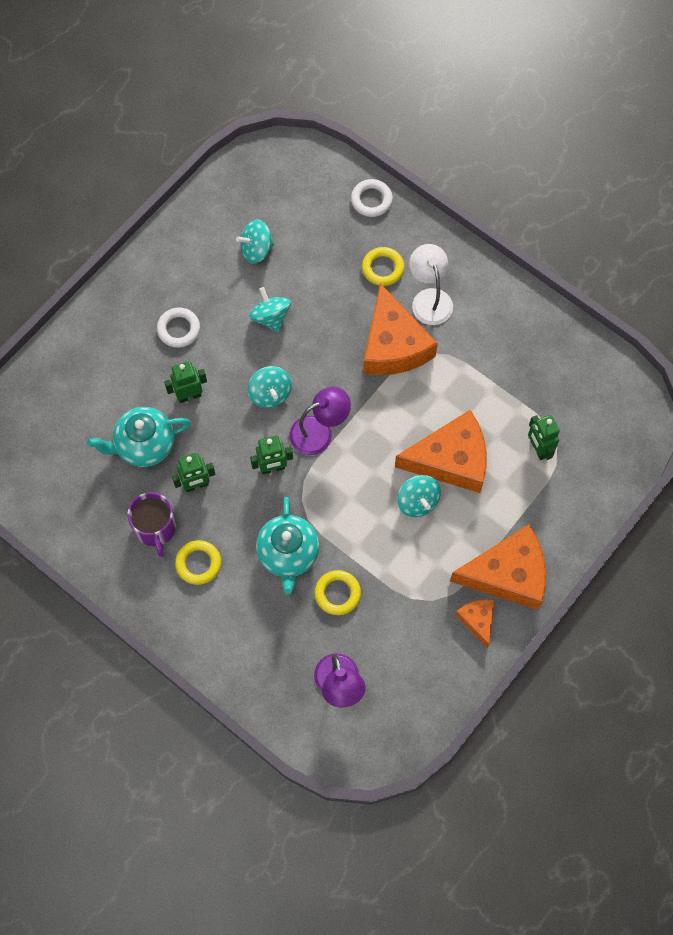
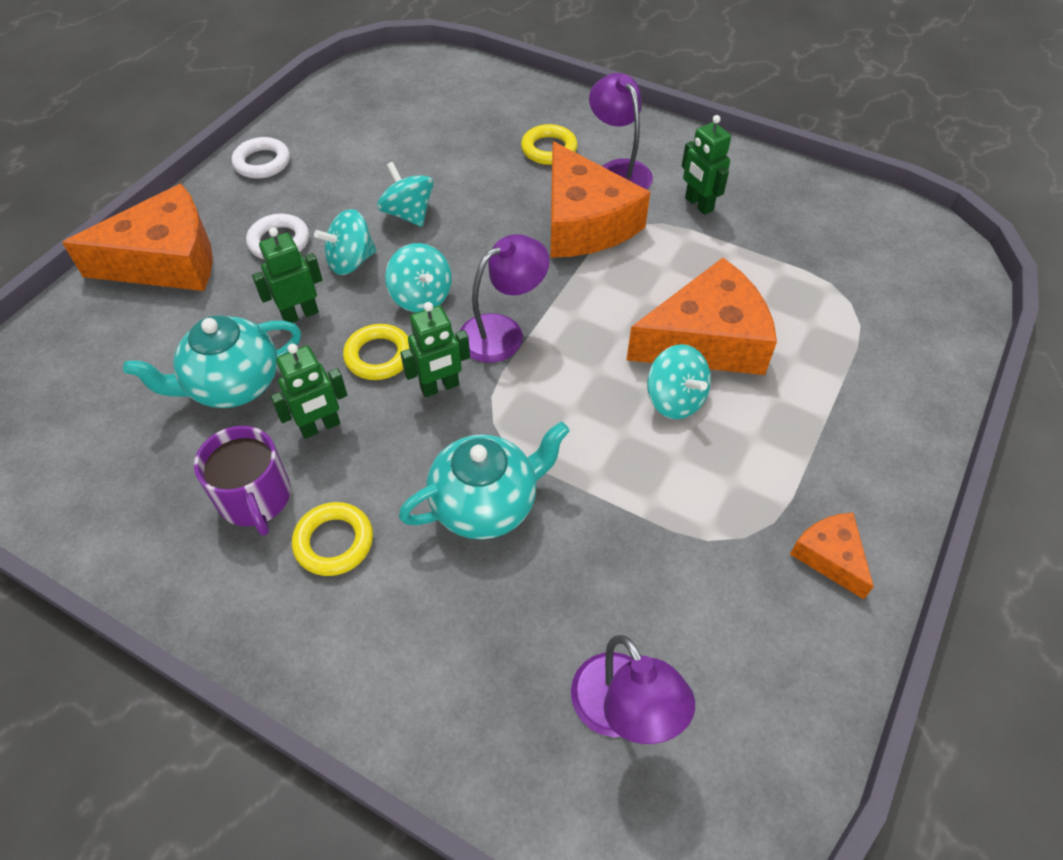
camera: 10 degrees left, 15 degrees down
turquoise spinning top [236,220,274,264] -> turquoise spinning top moved to [314,209,377,275]
turquoise teapot [256,497,319,594] -> turquoise teapot turned 105 degrees counterclockwise [399,422,570,540]
yellow ring [315,570,361,615] -> yellow ring moved to [343,324,409,380]
white ring [351,179,393,217] -> white ring moved to [232,137,290,179]
white lamp [409,244,453,325] -> purple lamp [589,73,653,190]
orange cheese [450,524,546,610] -> orange cheese moved to [62,184,213,291]
green robot [528,415,560,460] -> green robot moved to [682,115,731,215]

